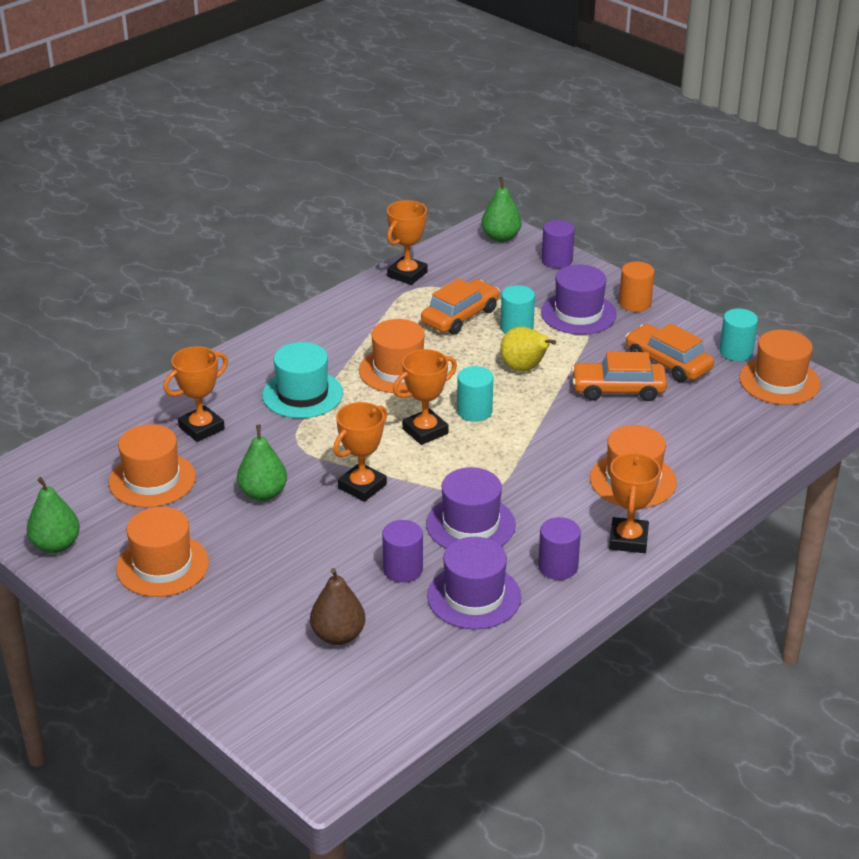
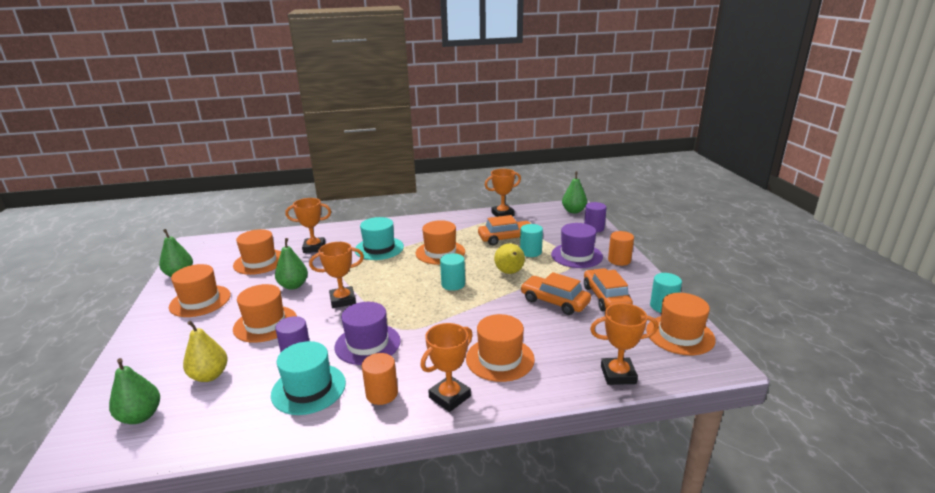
camera: 35 degrees right, 10 degrees down
brown pear [310,568,365,645] -> yellow pear [183,321,228,382]
orange trophy [393,349,457,445] -> orange trophy moved to [590,303,658,385]
purple hat [427,537,522,629] -> turquoise hat [271,341,346,415]
purple cylinder [538,517,581,580] -> orange cylinder [362,353,398,405]
none -> green pear [109,358,160,424]
none -> orange hat [233,284,297,343]

